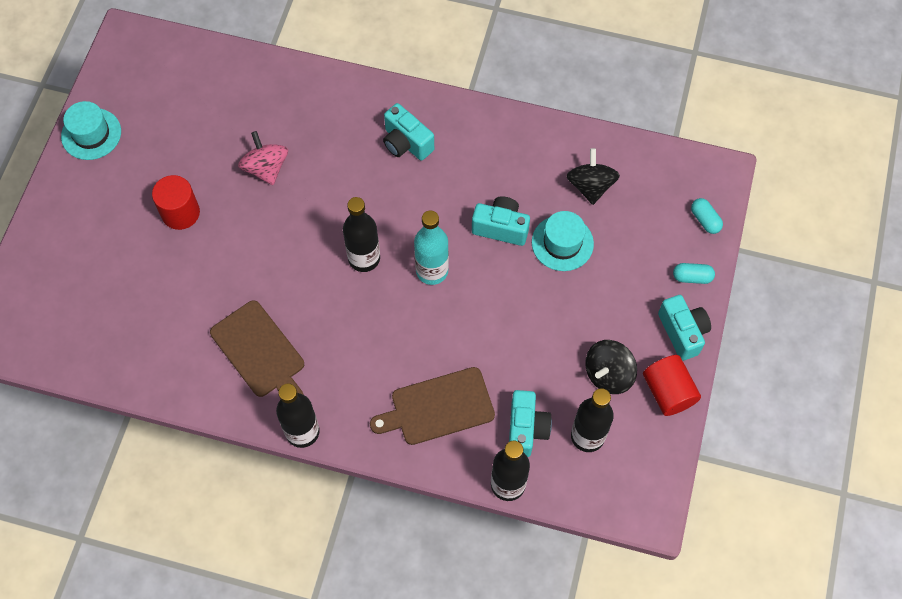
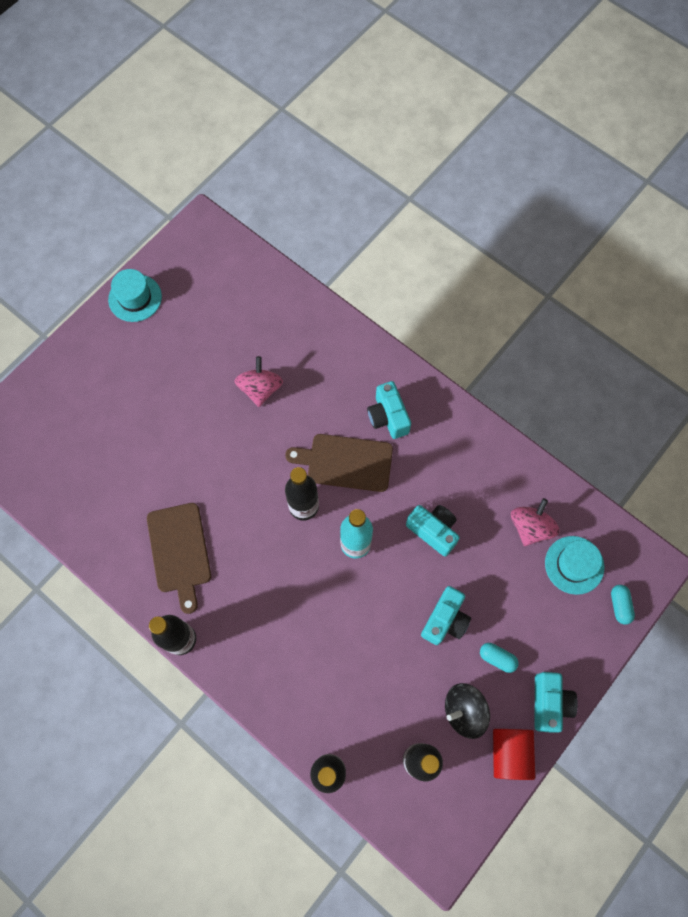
camera: 25 degrees right, 5 degrees up
red cylinder [152,175,200,230] -> none
brown cutting board [370,367,495,445] -> brown cutting board moved to [285,434,393,492]
turquoise camera [509,390,552,457] -> turquoise camera moved to [421,586,471,645]
turquoise hat [532,211,594,271] -> turquoise hat moved to [545,536,604,595]
black spinning top [566,148,620,205] -> pink spinning top [511,498,560,546]
turquoise capsule [673,263,715,284] -> turquoise capsule moved to [480,643,518,673]

